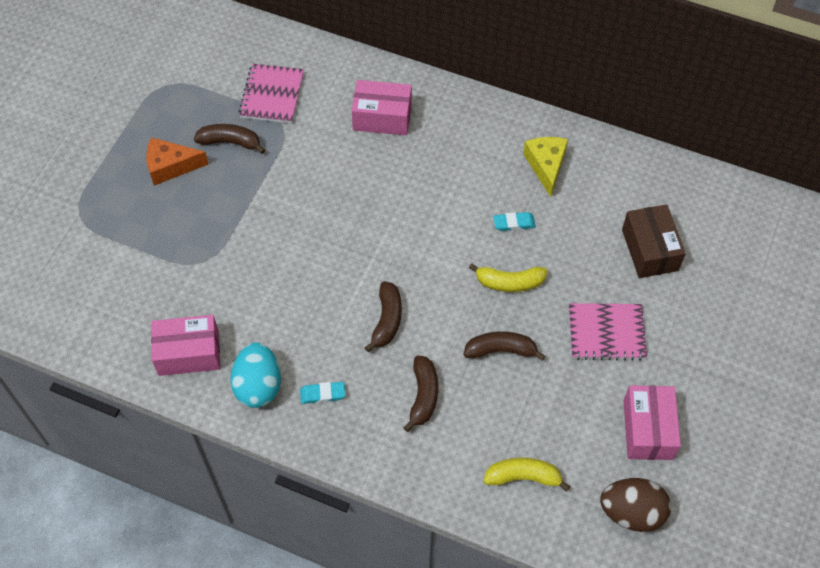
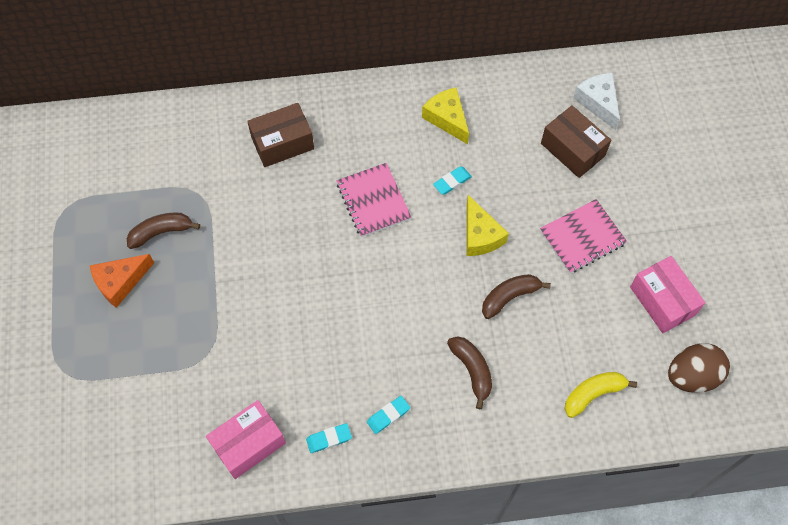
camera: 30 degrees left, 5 degrees up
turquoise egg [230,342,281,408] -> turquoise eraser [306,423,352,453]
pink notebook [238,64,304,123] -> pink notebook moved to [337,163,411,237]
pink box [351,80,412,135] -> brown box [247,103,314,167]
brown banana [364,281,402,352] -> none
yellow banana [469,264,547,292] -> yellow cheese [466,195,509,256]
none -> white cheese [573,73,620,130]

